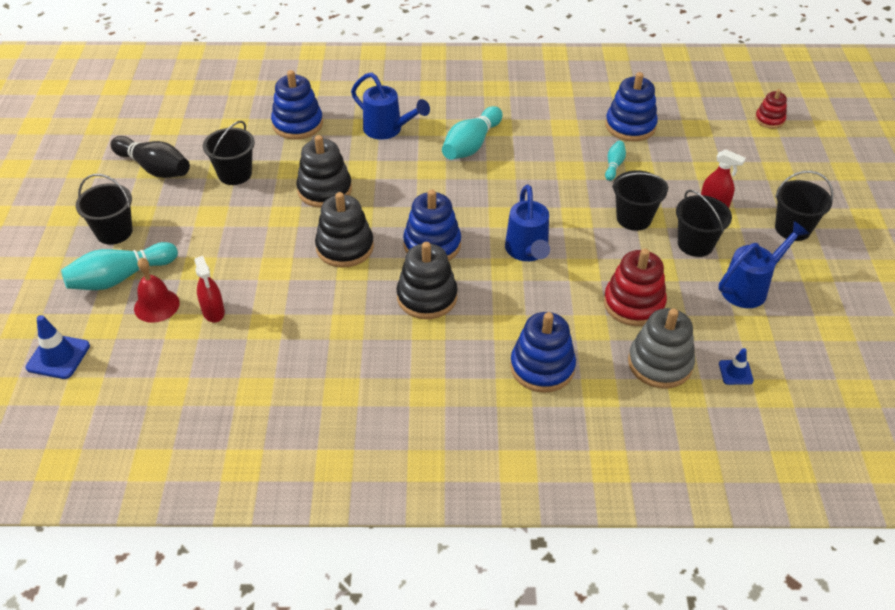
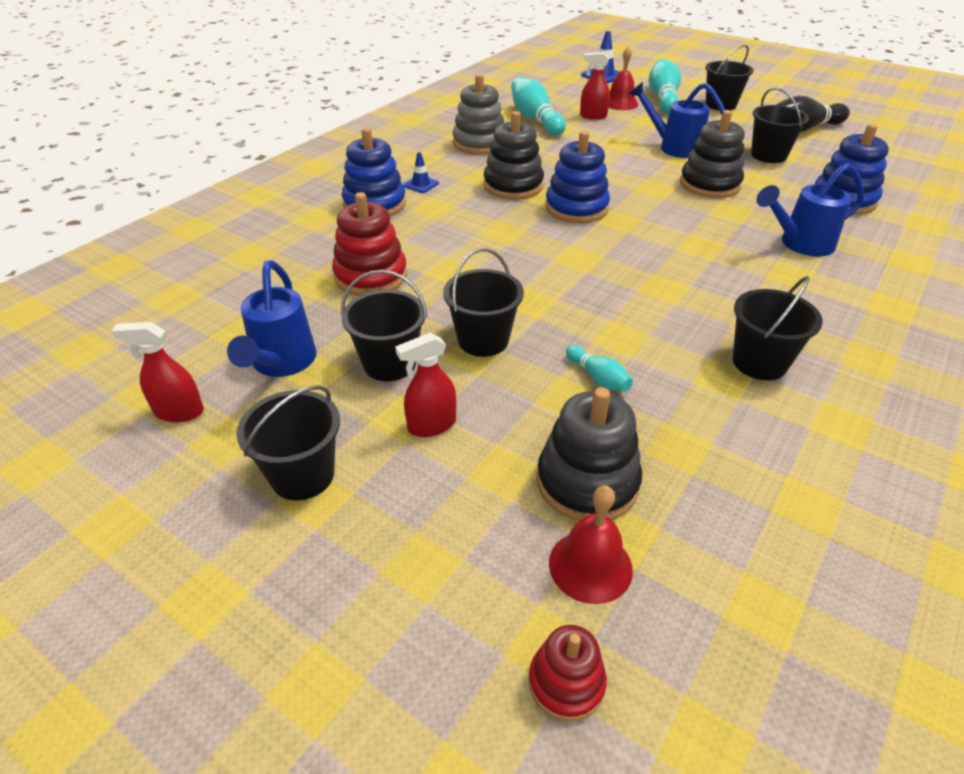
camera: 125 degrees right, 5 degrees down
black stacking toy [315,192,374,268] -> black stacking toy moved to [537,387,642,521]
turquoise bowling pin [442,106,503,160] -> turquoise bowling pin moved to [511,77,566,136]
blue watering can [505,185,550,261] -> blue watering can moved to [629,81,725,158]
blue stacking toy [605,72,658,142] -> none
grey stacking toy [628,308,695,389] -> grey stacking toy moved to [452,74,504,155]
blue traffic cone [719,348,754,385] -> blue traffic cone moved to [403,152,439,193]
none -> red spray bottle [111,322,204,422]
none -> red bell [549,485,633,604]
none -> black bucket [733,276,823,380]

